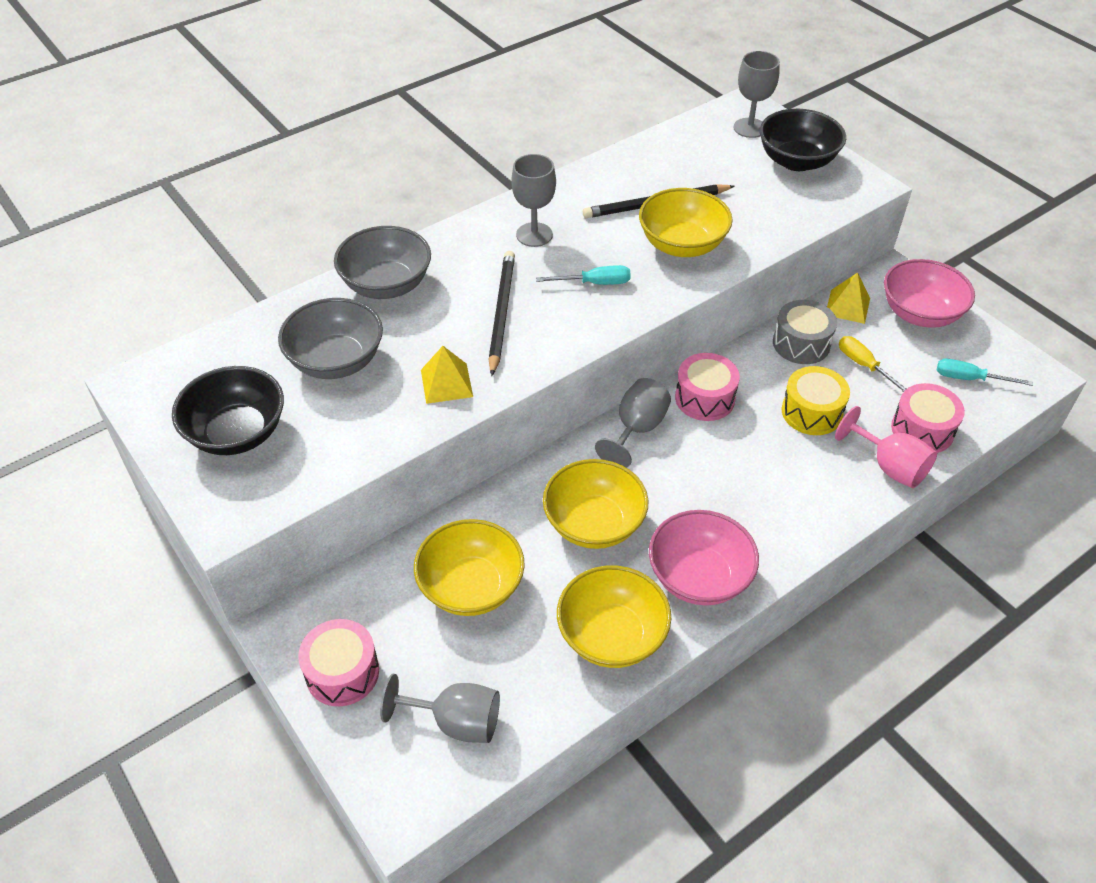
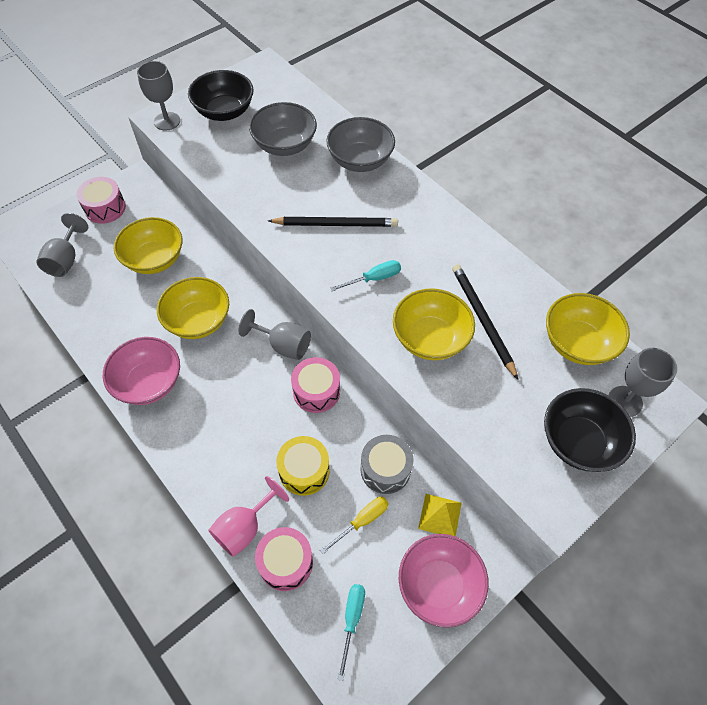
camera: 85 degrees right, 10 degrees up
yellow pyramid [421,346,473,404] -> none
grey goblet [511,154,556,247] -> grey goblet moved to [137,61,180,131]
turquoise screwdriver [536,265,631,285] -> turquoise screwdriver turned 105 degrees counterclockwise [330,260,401,291]
yellow bowl [557,565,671,668] -> yellow bowl moved to [546,293,630,365]

